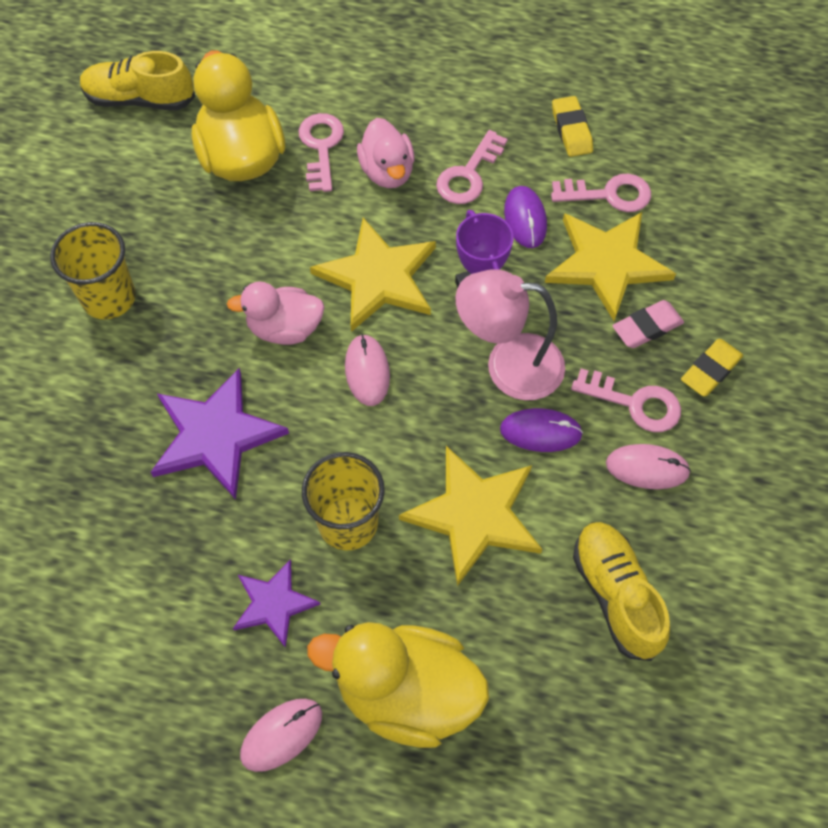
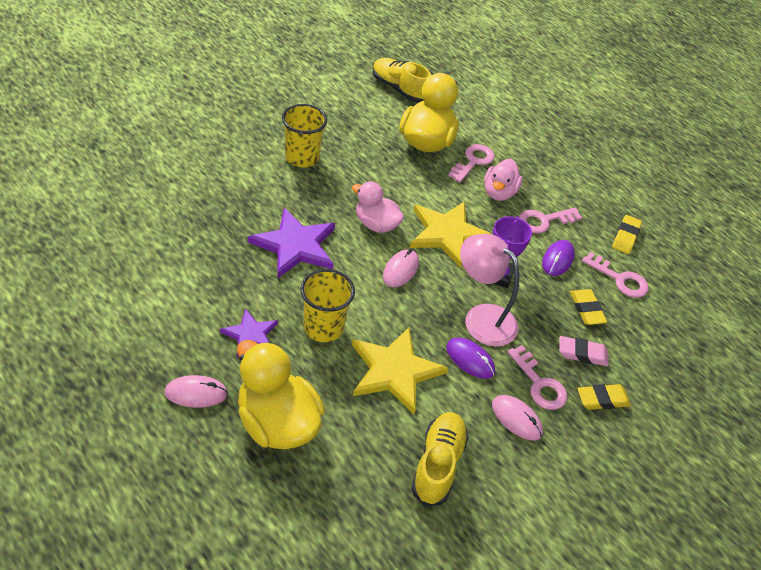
camera: 30 degrees right, 15 degrees down
yellow star [545,212,676,321] -> yellow eraser [570,289,607,325]

